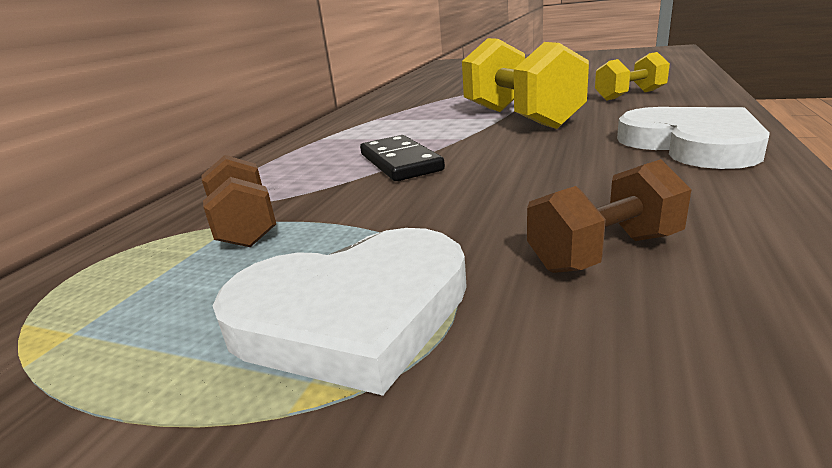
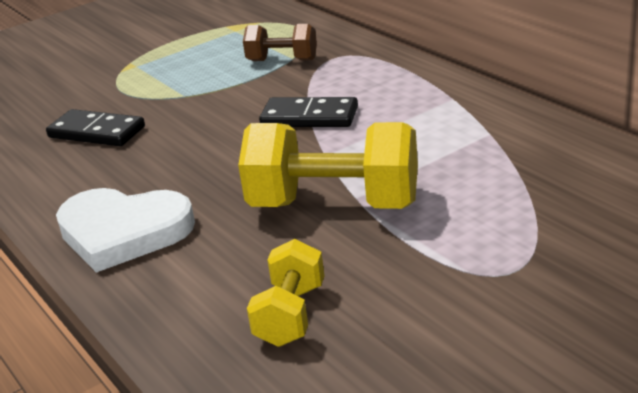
camera: 125 degrees right, 5 degrees up
white heart [213,228,467,396] -> none
brown dumbbell [527,159,691,273] -> black domino [46,109,145,146]

